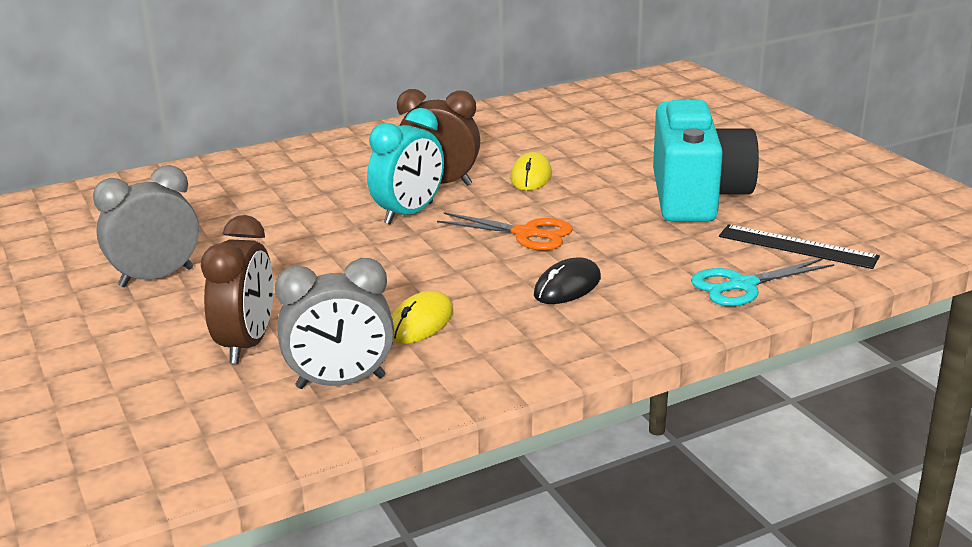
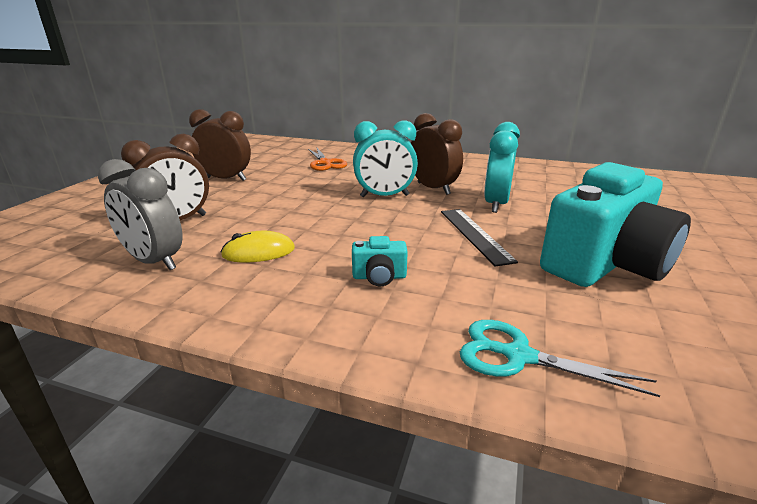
camera: 45 degrees right, 0 degrees up
grey clock [93,165,199,287] -> brown clock [189,109,251,181]
orange scissors [437,212,573,251] -> orange scissors moved to [308,148,347,171]
yellow mouse [510,152,552,191] -> turquoise clock [484,122,520,213]
black mouse [534,258,601,304] -> turquoise camera [352,236,408,287]
black ruler [719,224,880,269] -> black ruler moved to [441,209,518,266]

